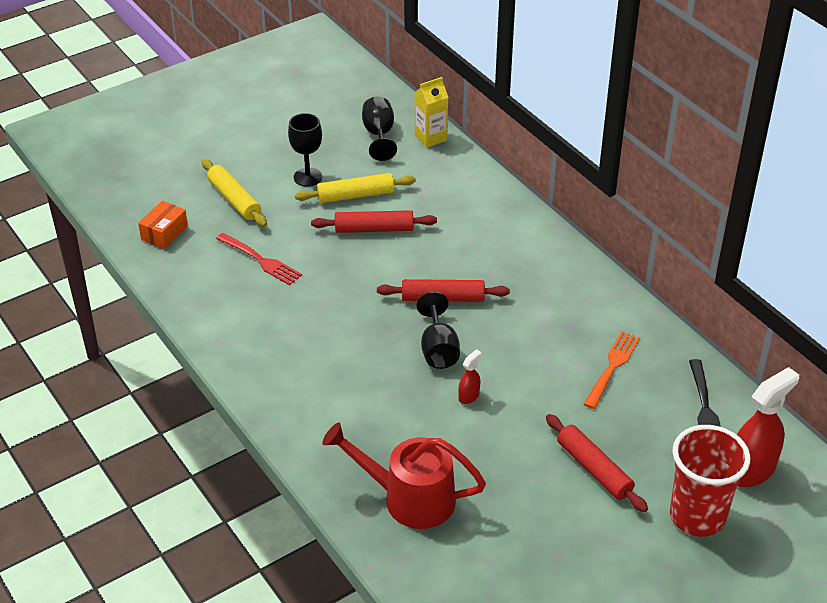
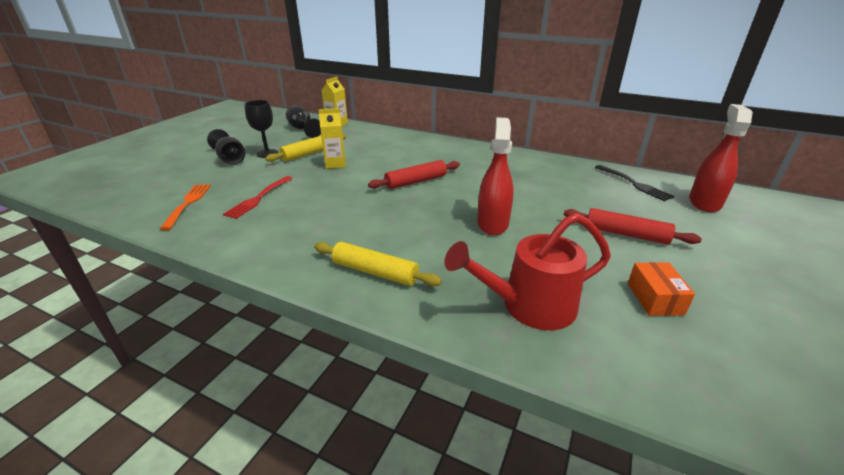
camera: 30 degrees left, 10 degrees down
orange box [138,201,188,249] -> orange box moved to [628,262,695,316]
yellow rolling pin [202,159,267,227] -> yellow rolling pin moved to [314,242,442,286]
red fork [216,233,302,285] -> red fork turned 105 degrees clockwise [223,176,293,219]
red rolling pin [311,210,437,233] -> yellow carton [318,108,346,169]
black goblet [417,292,460,369] -> black goblet moved to [207,129,245,165]
red spray bottle [458,349,481,404] -> red spray bottle [477,117,514,235], size x2.16
orange fork [583,331,640,409] -> orange fork moved to [160,184,211,230]
red cup [670,425,750,537] -> none

